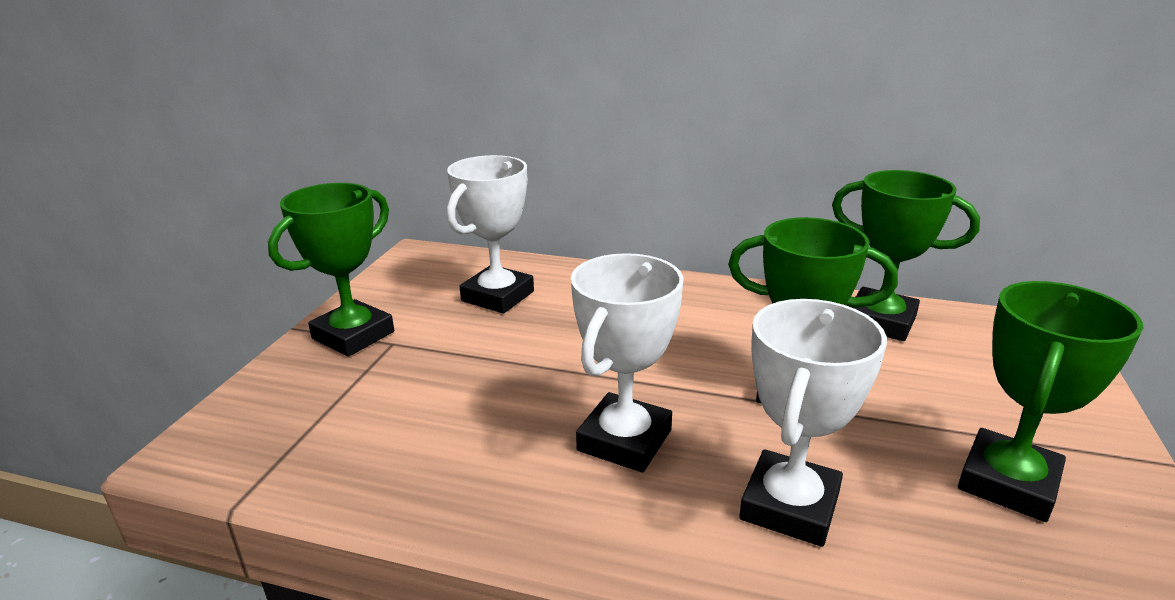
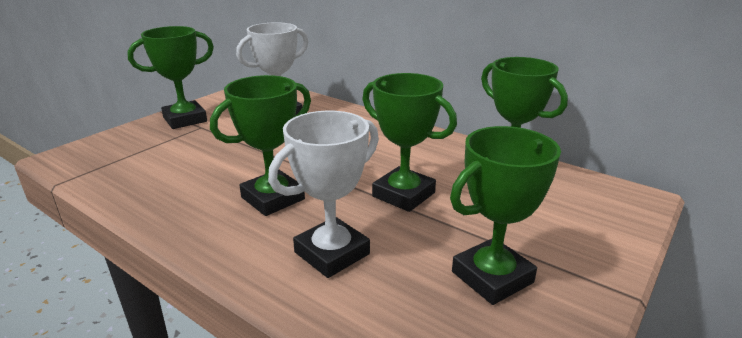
camera: 20 degrees right, 0 degrees up
white trophy [571,253,684,472] -> green trophy [210,75,311,216]

